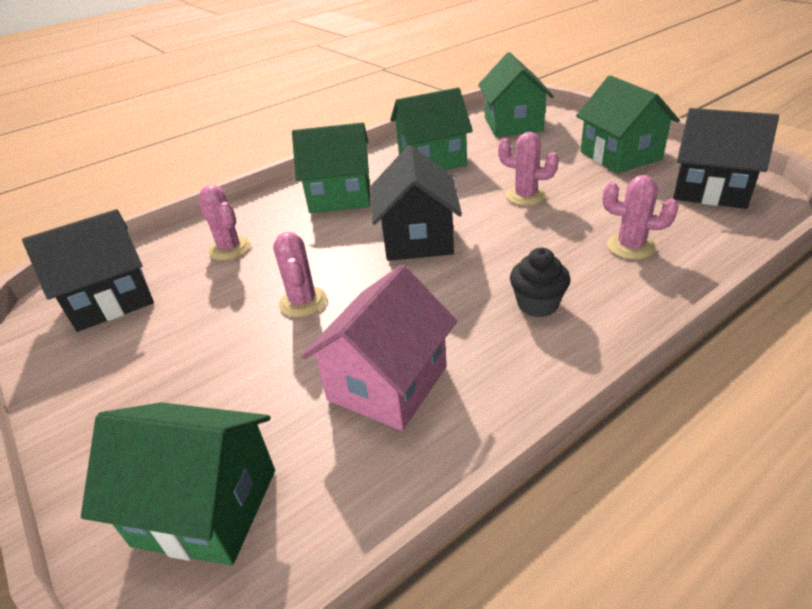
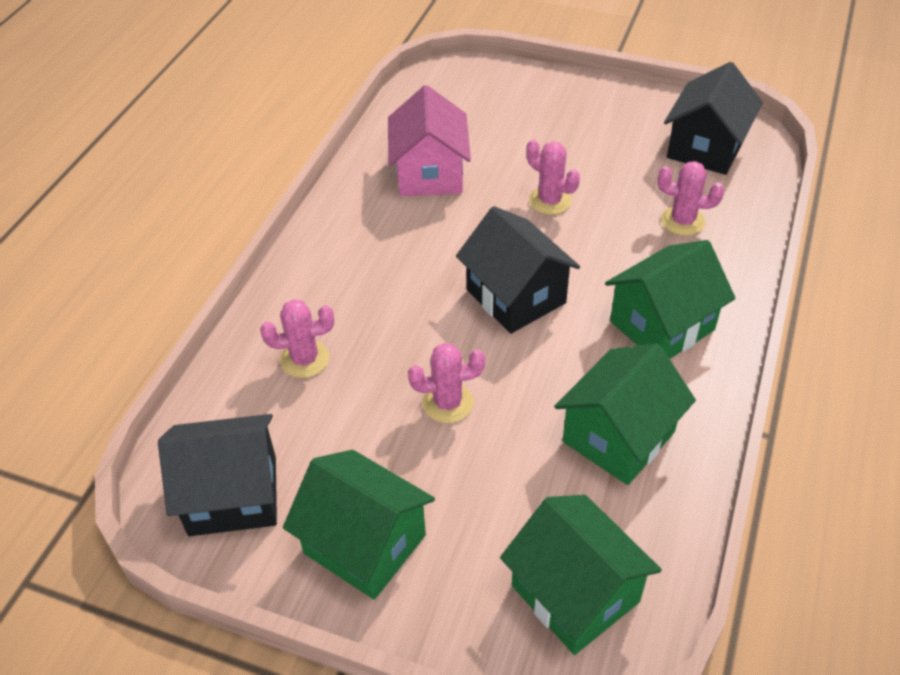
camera: 145 degrees right, 10 degrees up
green house [81,402,275,566] -> none
black cupcake [510,248,571,317] -> none

